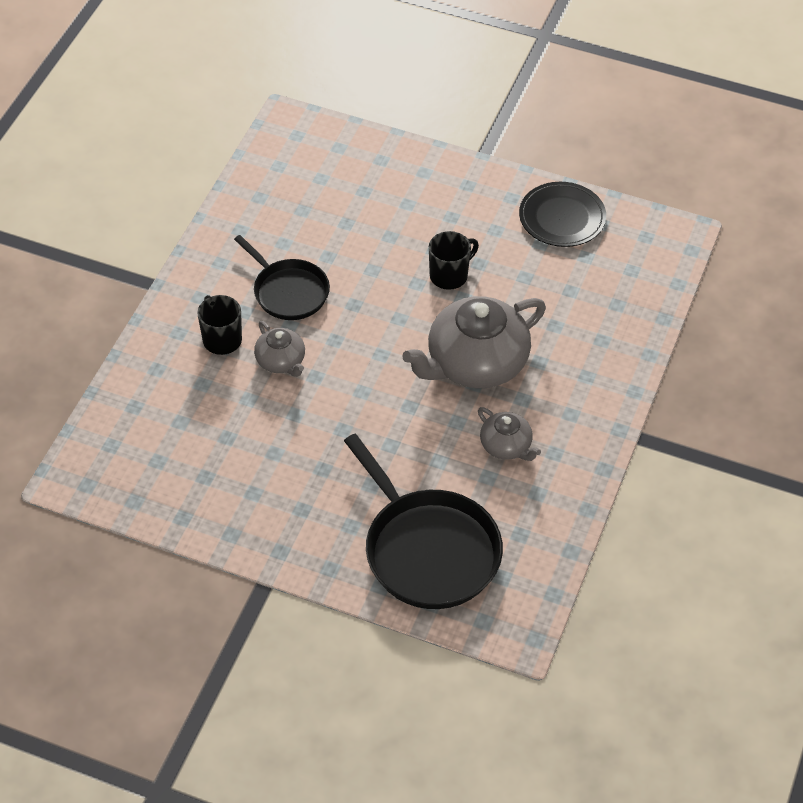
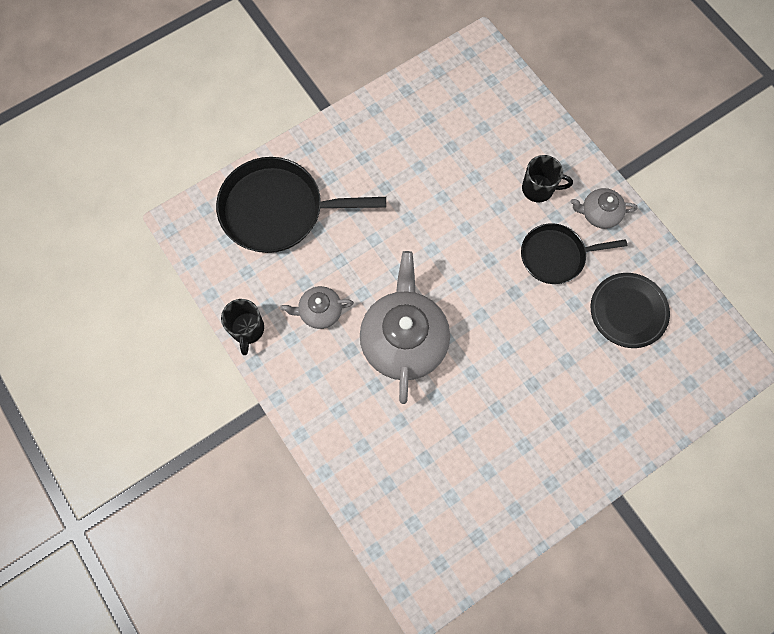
camera: 125 degrees right, 20 degrees up
grey teapot [254,321,305,377] -> grey teapot moved to [571,188,638,229]
black mug [429,231,479,290] -> black mug moved to [221,299,264,355]
black plate [519,182,606,247] -> black plate moved to [591,273,670,348]

